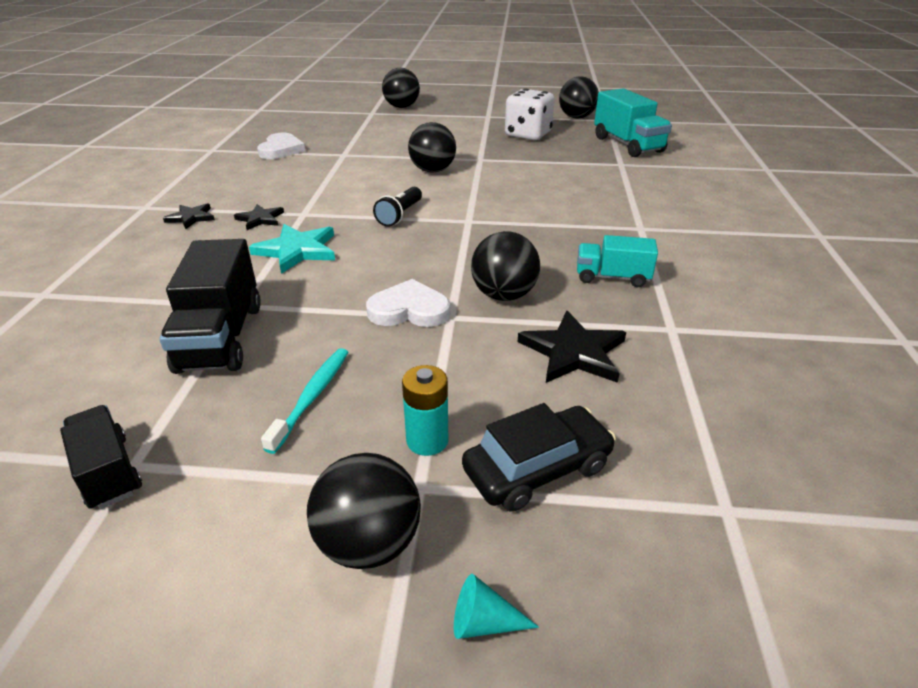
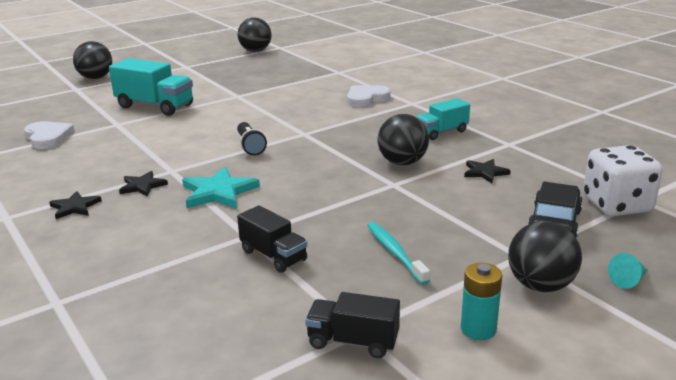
camera: 40 degrees left, 10 degrees down
black truck [159,239,261,374] -> black truck [237,206,307,273], size x0.61
white heart [366,279,450,327] -> white heart moved to [347,85,391,107]
turquoise battery [402,365,448,456] -> turquoise battery moved to [461,263,502,340]
black ball [408,122,456,173] -> none
white dice [505,88,555,140] -> white dice moved to [583,145,663,216]
black star [518,311,626,383] -> black star [464,159,511,183], size x0.61
turquoise truck [594,88,672,157] -> turquoise truck moved to [109,58,193,116]

